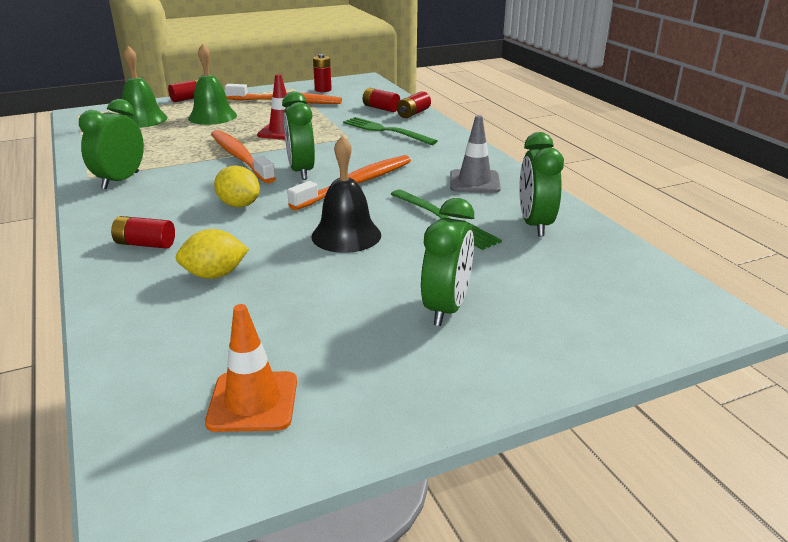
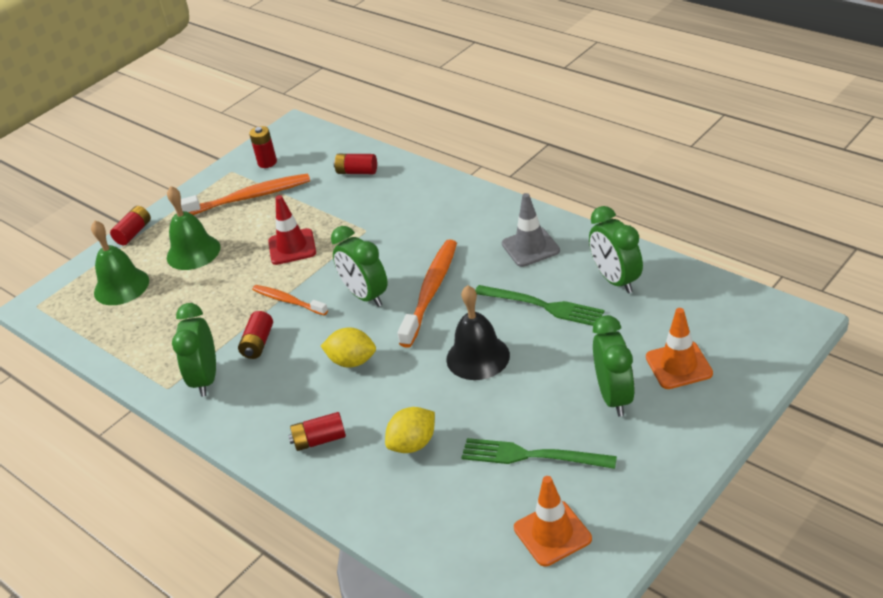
camera: 20 degrees left, 10 degrees up
orange toothbrush [211,130,276,183] -> orange toothbrush [252,285,328,316], size x0.60
green fork [343,117,437,145] -> green fork moved to [461,438,617,469]
red battery [397,91,431,118] -> red battery moved to [238,311,273,359]
none -> orange traffic cone [646,308,713,389]

